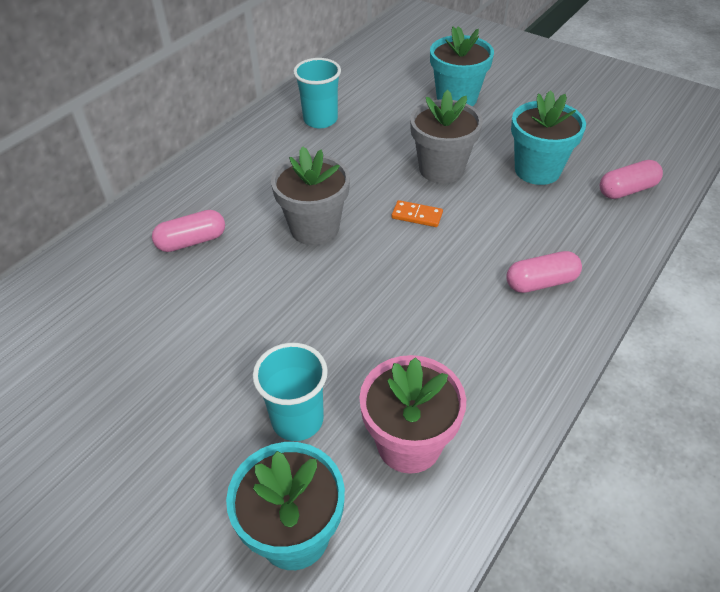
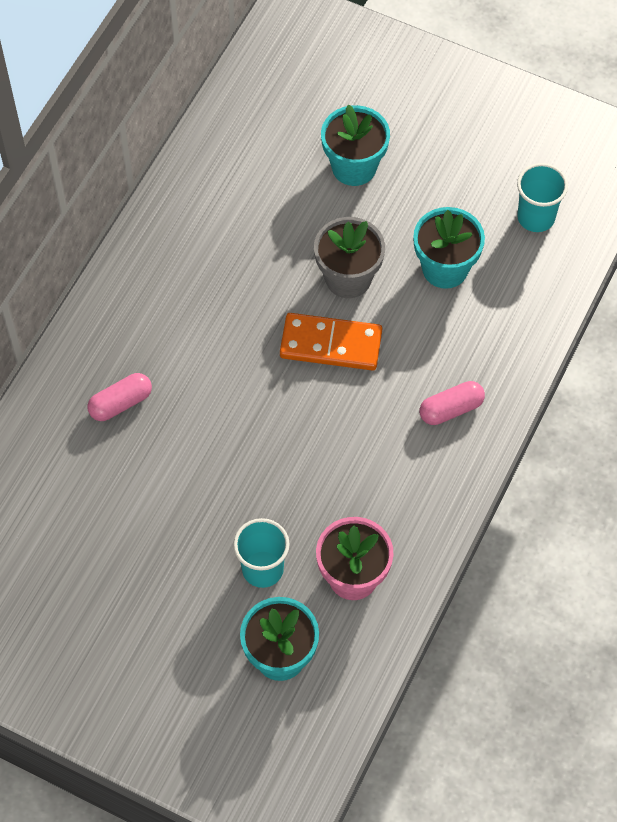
camera: 10 degrees left, 15 degrees up
grey flower pot [271,146,350,245] -> none
turquoise cup [293,58,341,128] -> turquoise cup moved to [517,163,568,232]
orange domino [392,200,443,227] -> orange domino [280,313,382,371], size x2.10
pink capsule [600,160,663,199] -> none

